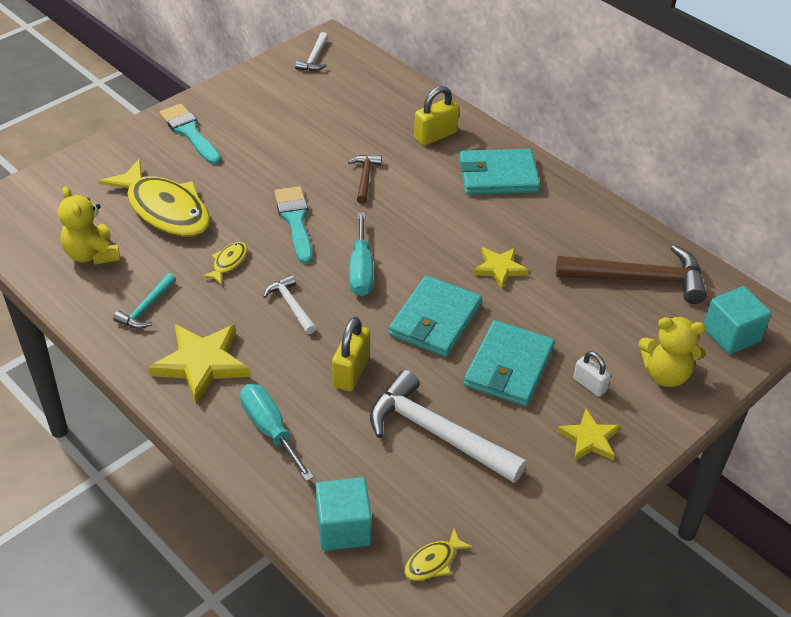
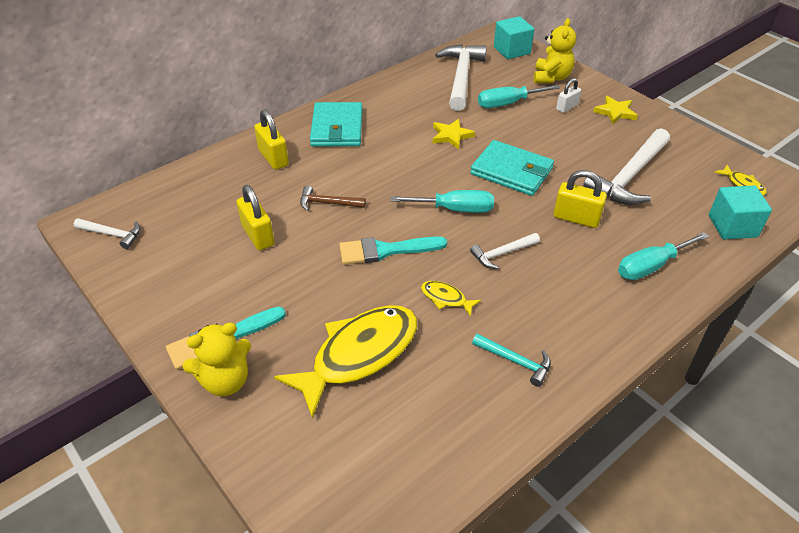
camera: 85 degrees left, 0 degrees up
yellow teddy bear [58,186,120,265] -> yellow teddy bear moved to [183,323,251,396]
yellow star [148,324,250,404] -> none
turquoise wallet [464,320,555,406] -> none
brown hammer [556,245,707,304] -> white hammer [435,44,487,111]
none -> yellow padlock [237,185,275,250]
none -> turquoise screwdriver [478,85,560,108]

